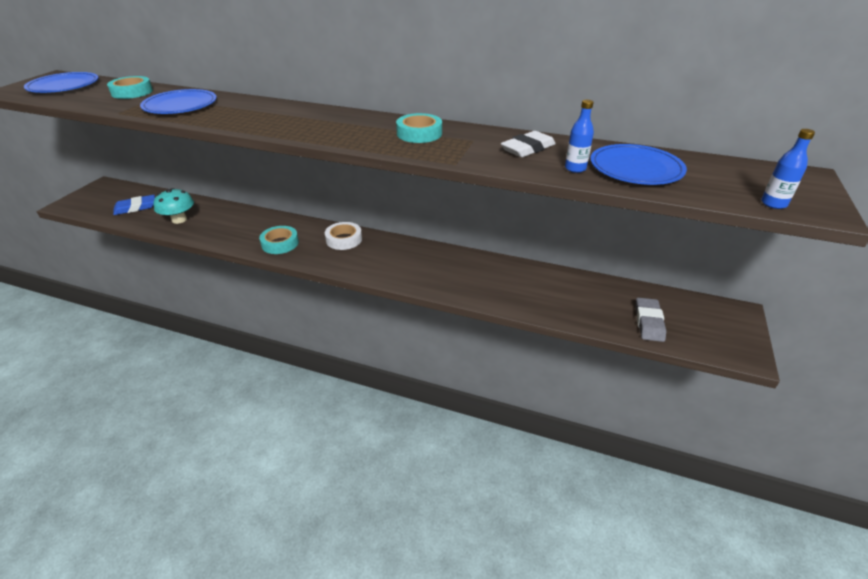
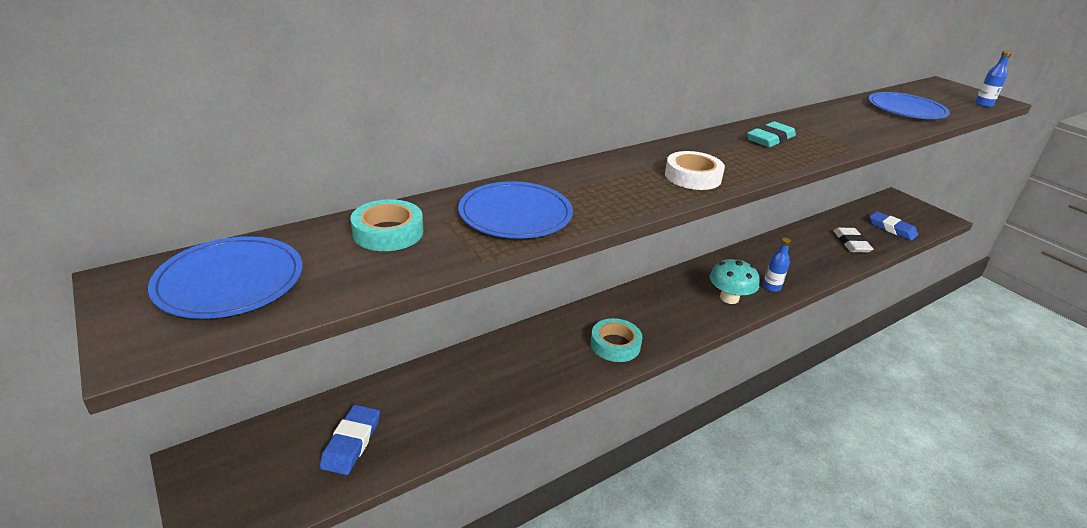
camera: 55 degrees left, 5 degrees down
turquoise mushroom [154,188,194,224] -> turquoise mushroom moved to [709,258,759,304]
white tape [325,222,362,250] -> white tape moved to [665,151,725,190]
turquoise tape [396,113,442,143] -> turquoise eraser [747,121,796,147]
white eraser [501,131,556,157] -> white eraser moved to [833,227,873,252]
blue bottle [565,100,594,173] -> blue bottle moved to [763,238,791,292]
grey eraser [635,297,666,342] -> blue eraser [870,211,918,240]

